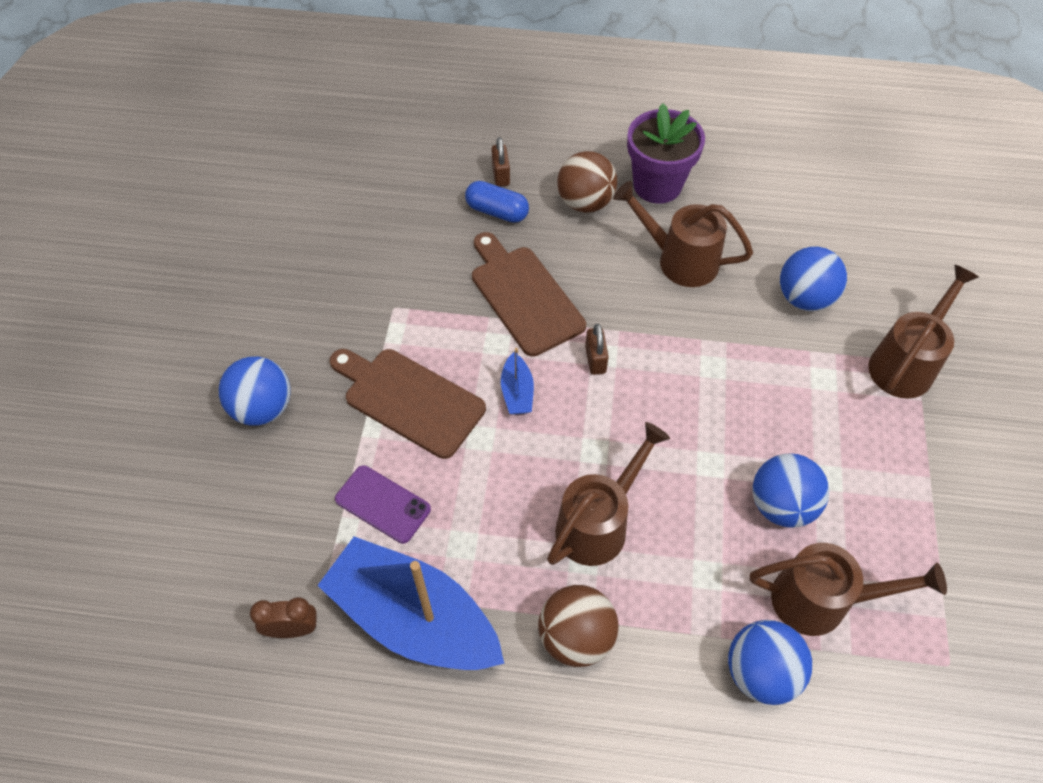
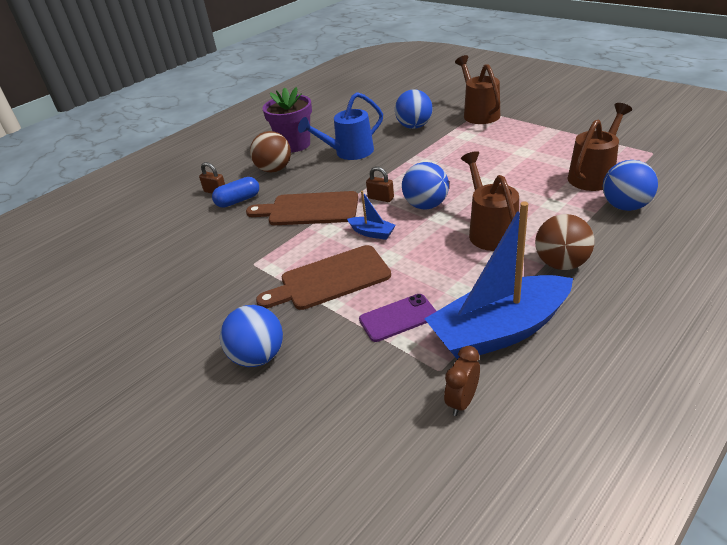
camera: 50 degrees left, 20 degrees down
brown watering can [613,181,753,287] -> blue watering can [298,92,383,160]
blue ball [753,453,829,528] -> blue ball moved to [402,162,449,209]

